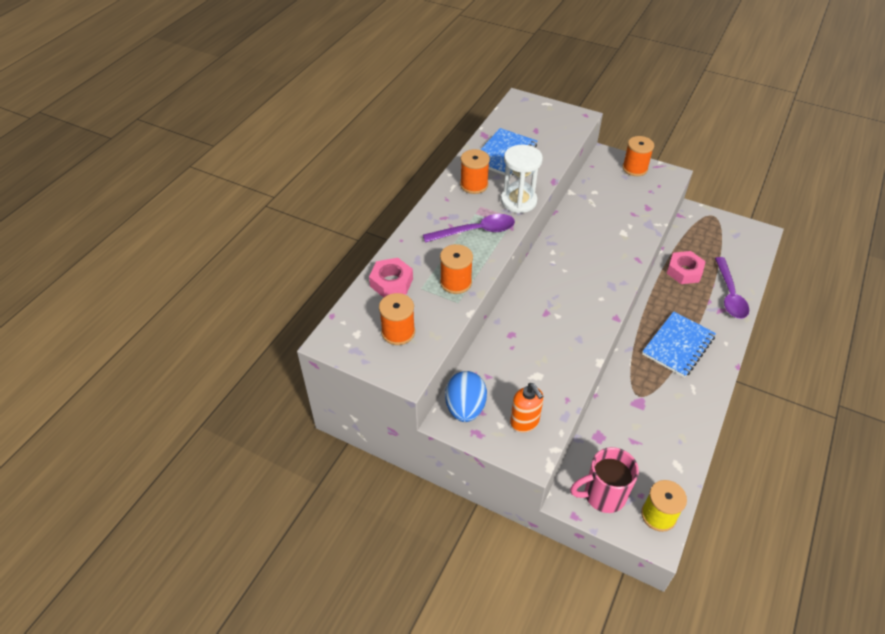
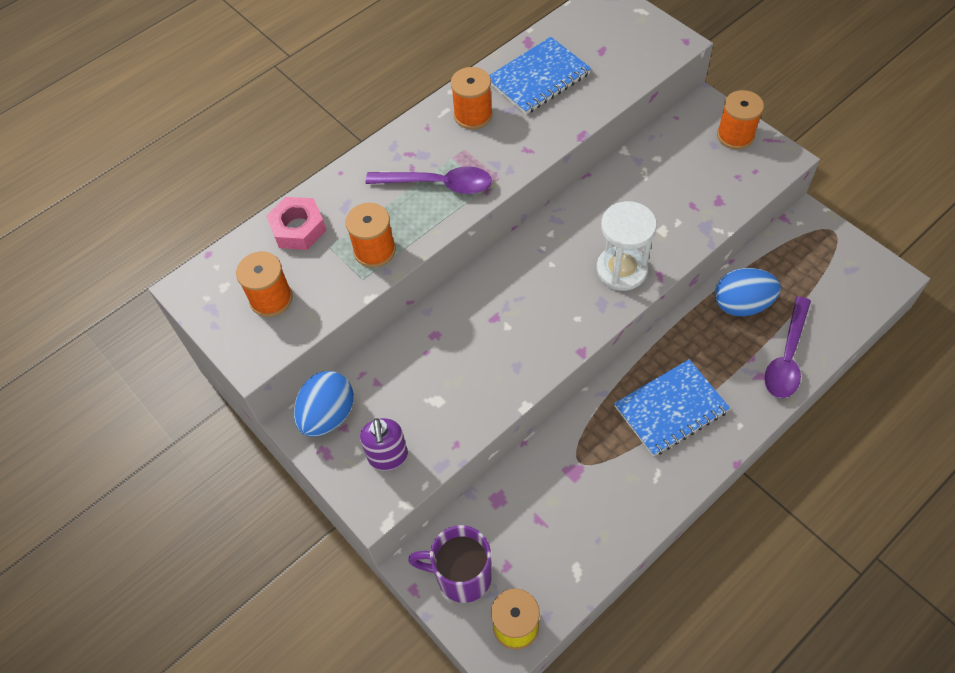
camera: 25 degrees right, 10 degrees up
white hourglass [501,145,543,213] -> white hourglass moved to [596,201,657,291]
orange soap dispenser [510,383,544,433] -> purple soap dispenser [360,418,408,471]
pink mug [570,447,639,513] -> purple mug [408,525,492,603]
pink nut [667,251,706,284] -> blue egg [715,268,781,316]

